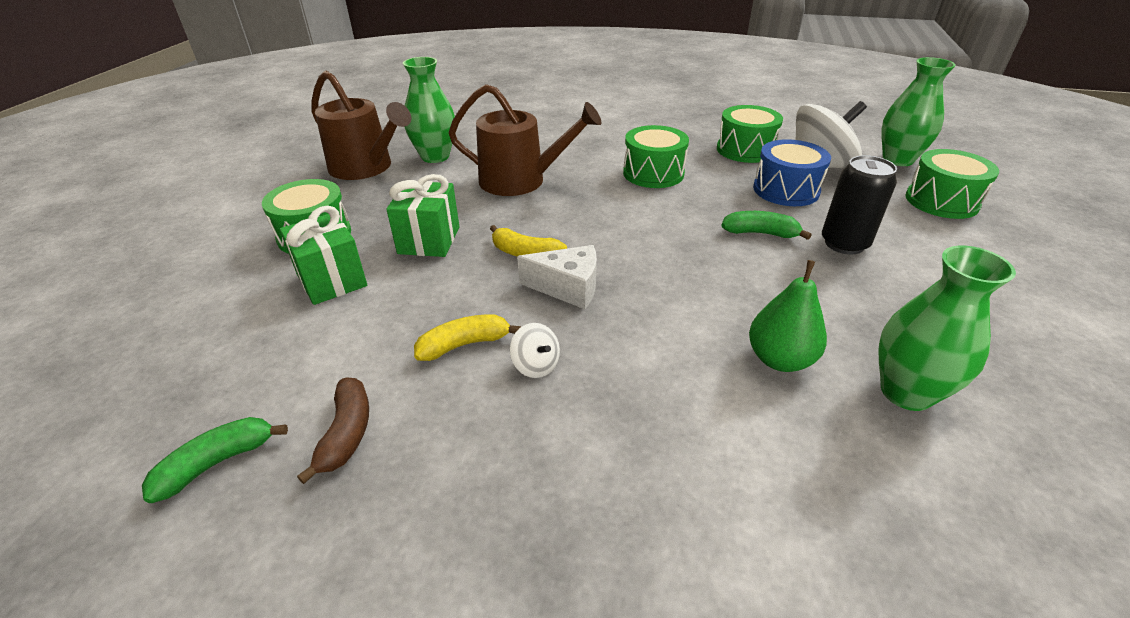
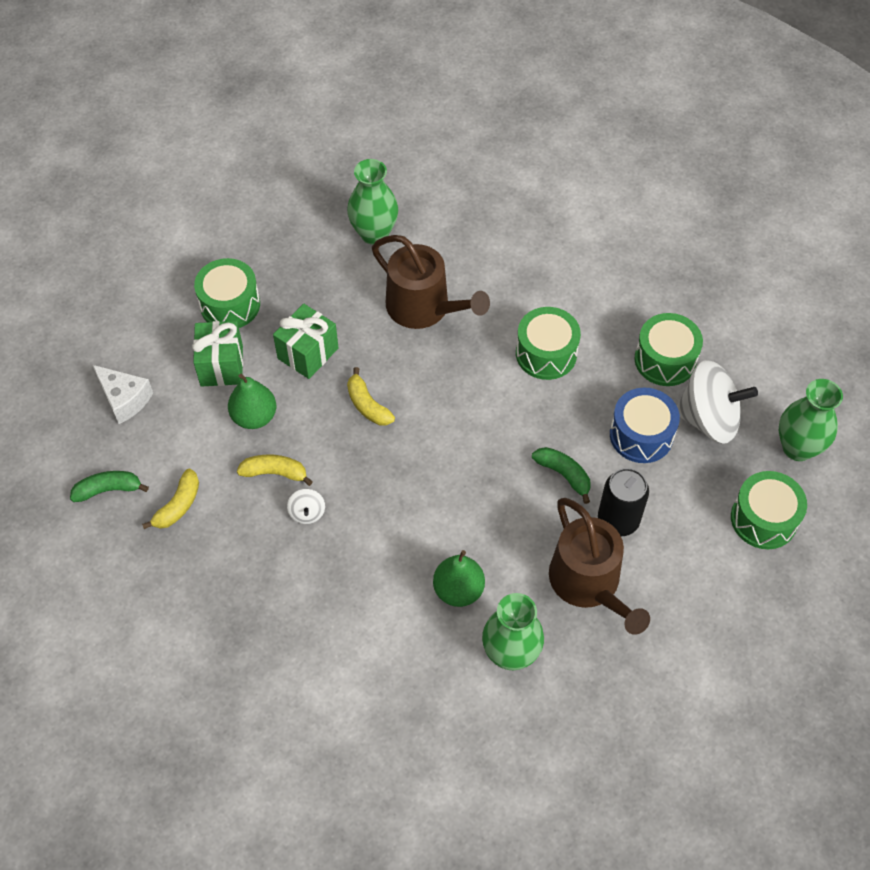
camera: 30 degrees right, 20 degrees up
brown banana [297,377,369,484] -> yellow banana [142,469,199,529]
brown watering can [311,71,411,180] -> brown watering can moved to [549,498,650,635]
white cheese [517,245,597,309] -> white cheese moved to [92,365,153,424]
none -> green pear [228,374,276,429]

